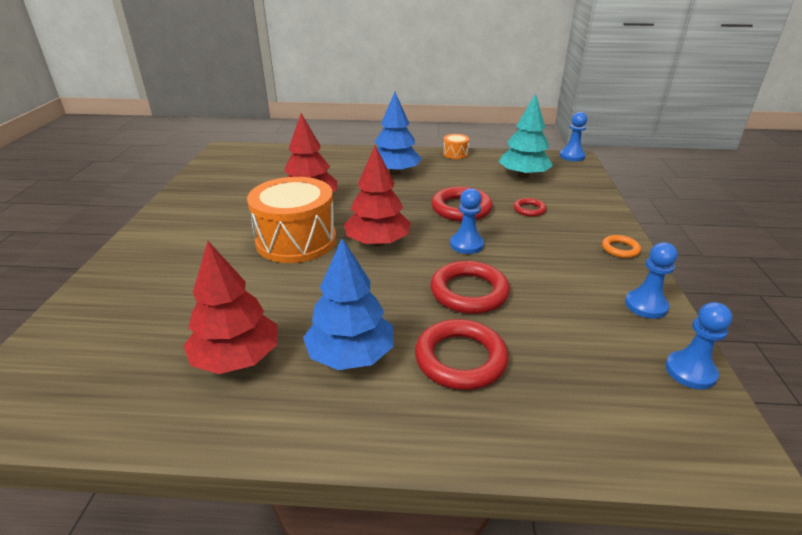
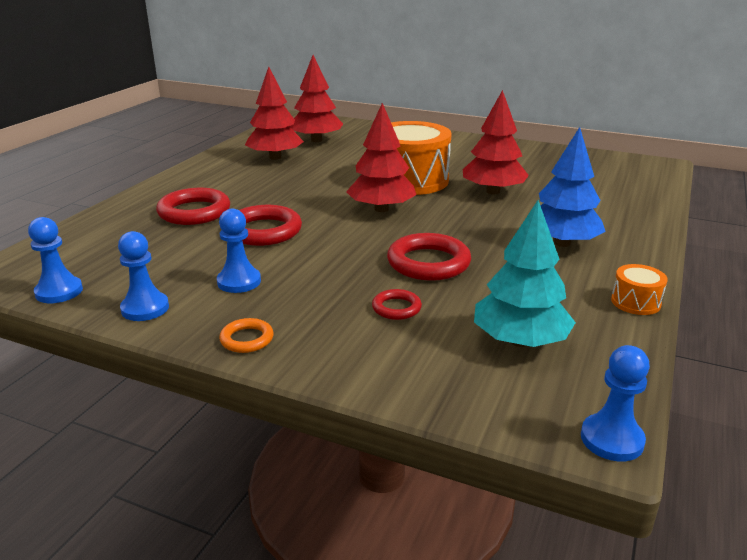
camera: 110 degrees right, 5 degrees down
blue tree [303,238,394,370] -> none
blue pawn [450,188,484,254] -> blue pawn moved to [217,209,261,293]
none -> red tree [290,55,343,142]

